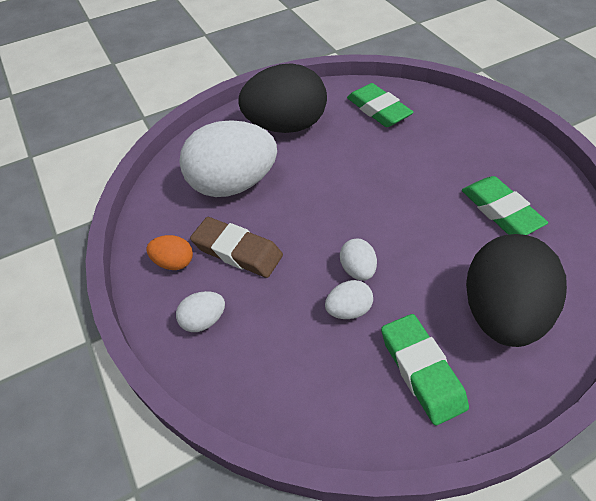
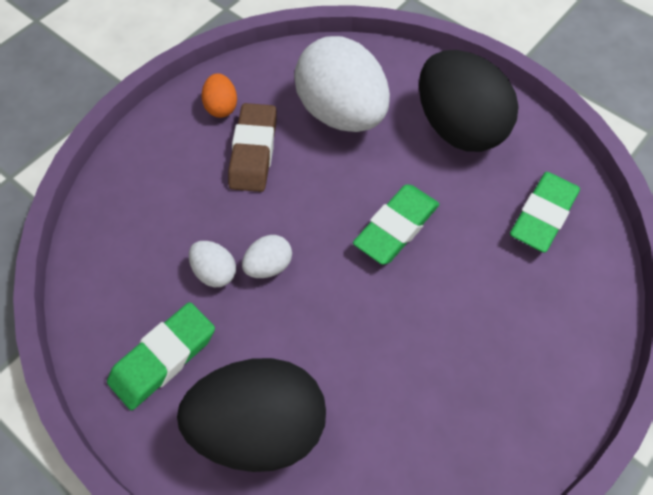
camera: 65 degrees right, 10 degrees up
white egg [176,291,225,332] -> none
green eraser [462,176,548,235] -> green eraser moved to [353,184,439,265]

